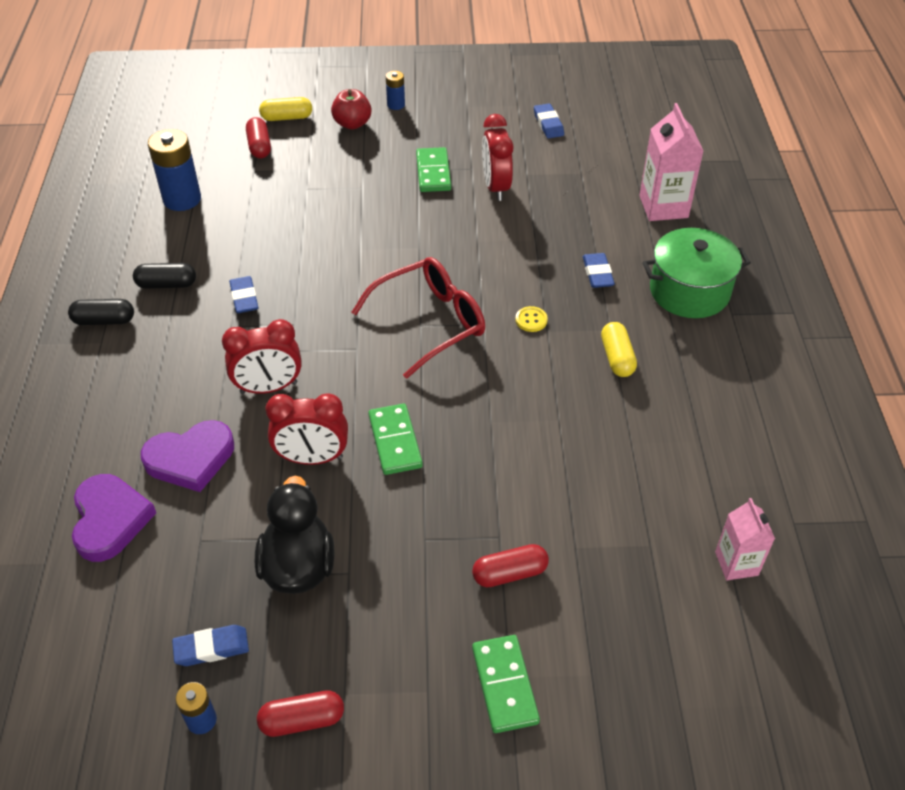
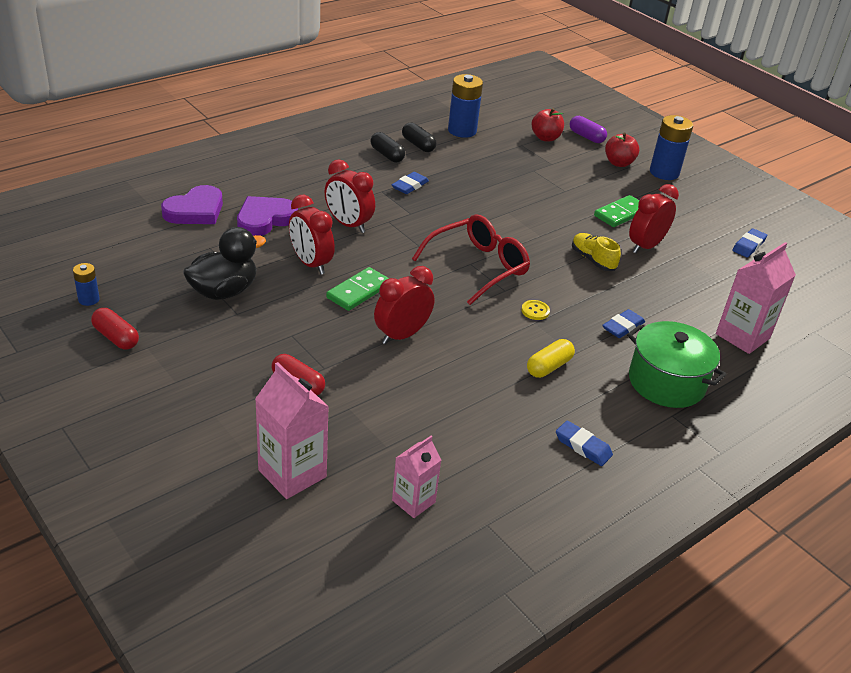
camera: 50 degrees right, 10 degrees down
black capsule [68,299,134,325] -> black capsule moved to [402,122,437,152]
purple heart [141,420,234,492] -> purple heart turned 105 degrees clockwise [237,196,298,236]
blue eraser [172,625,249,666] -> blue eraser moved to [556,420,613,466]
red capsule [246,117,271,158] -> red apple [532,108,564,141]
yellow capsule [259,97,312,121] -> purple capsule [570,116,607,143]
red glasses [351,257,485,379] -> red glasses turned 60 degrees counterclockwise [412,215,530,305]
blue battery [386,71,405,110] -> blue battery [650,115,693,180], size x1.92
green domino [472,635,540,733] -> none
none -> pink carton [255,362,329,499]
none -> red clock [374,266,434,344]
none -> yellow shoe [572,233,621,271]

